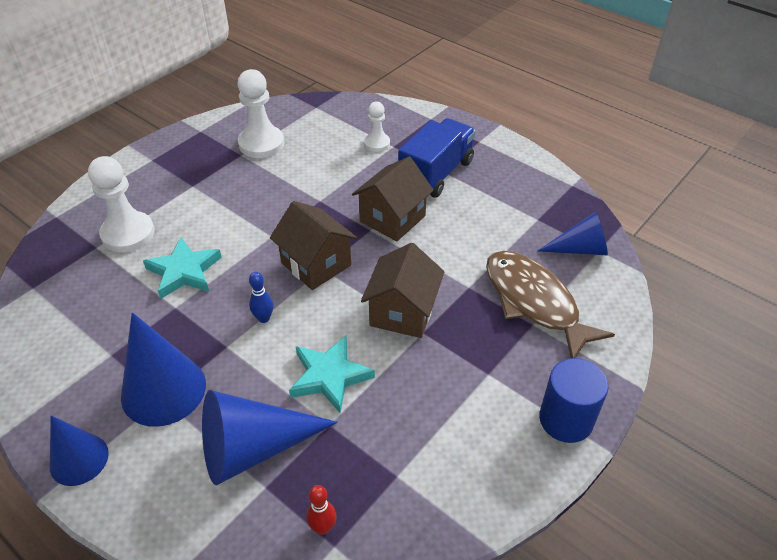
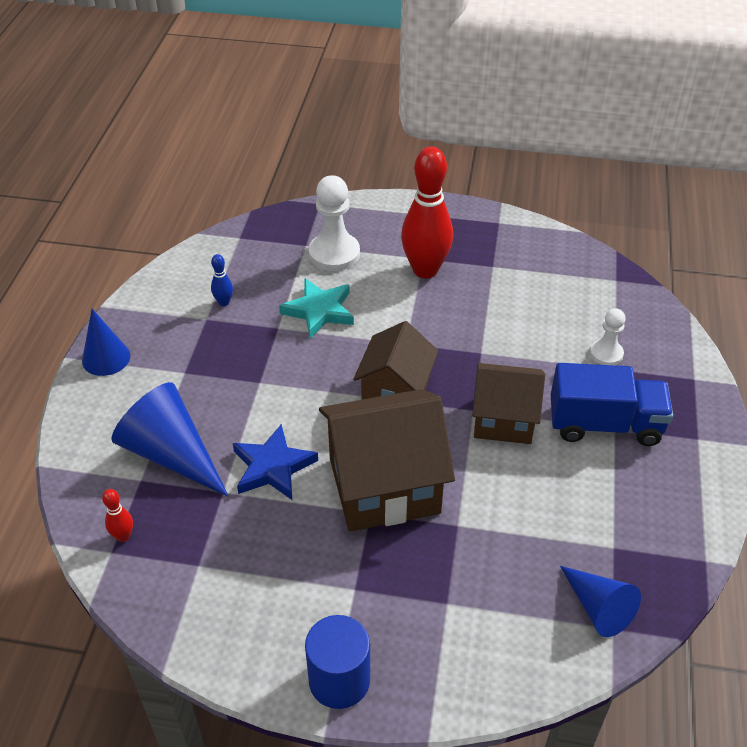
camera: 60 degrees right, 0 degrees up
blue cone [121,312,206,427] -> none
white pawn [237,69,284,158] -> none
blue bowling pin [249,272,273,323] -> blue bowling pin moved to [211,254,233,306]
turquoise star [289,336,375,413] -> blue star [233,424,318,500]
brown house [361,243,445,338] -> brown house [319,389,455,532], size x1.56
brown fish [486,251,615,358] -> none
none -> red bowling pin [401,146,453,278]

